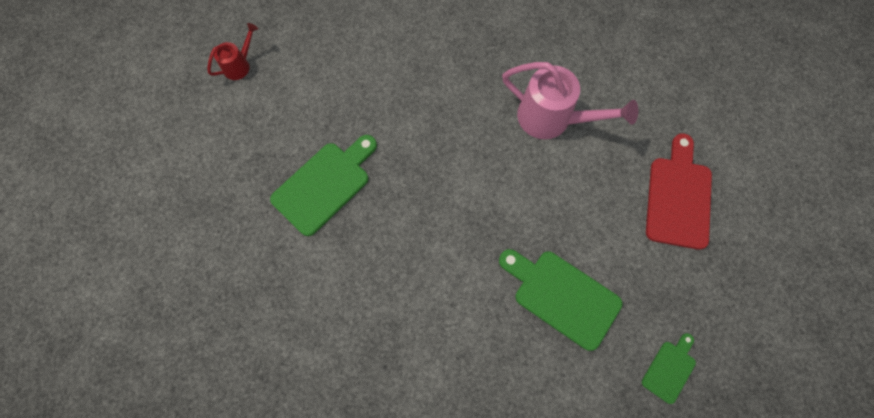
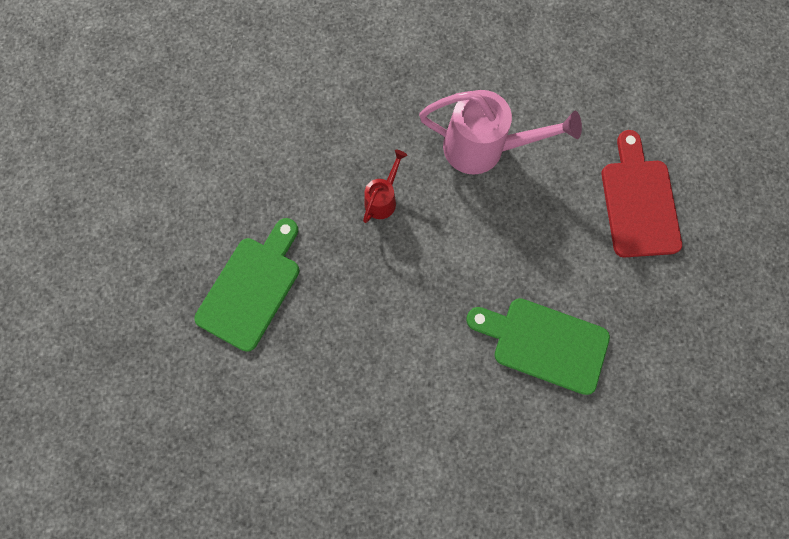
camera: 15 degrees left, 5 degrees up
red watering can [207,23,258,80] -> red watering can moved to [363,150,407,223]
green cutting board [642,333,696,404] -> none

